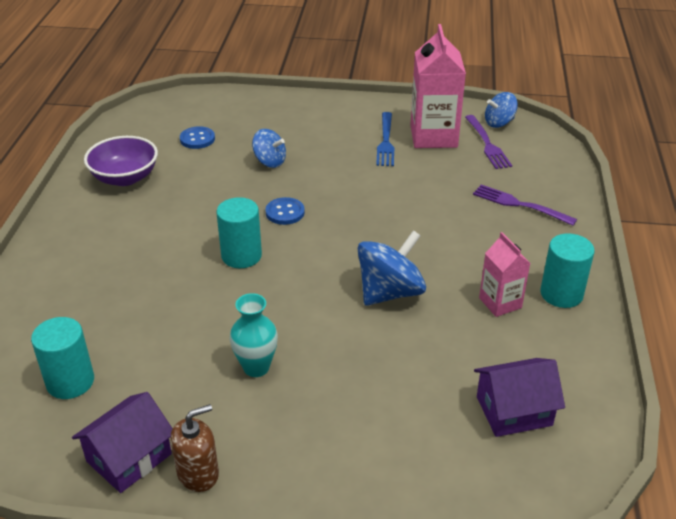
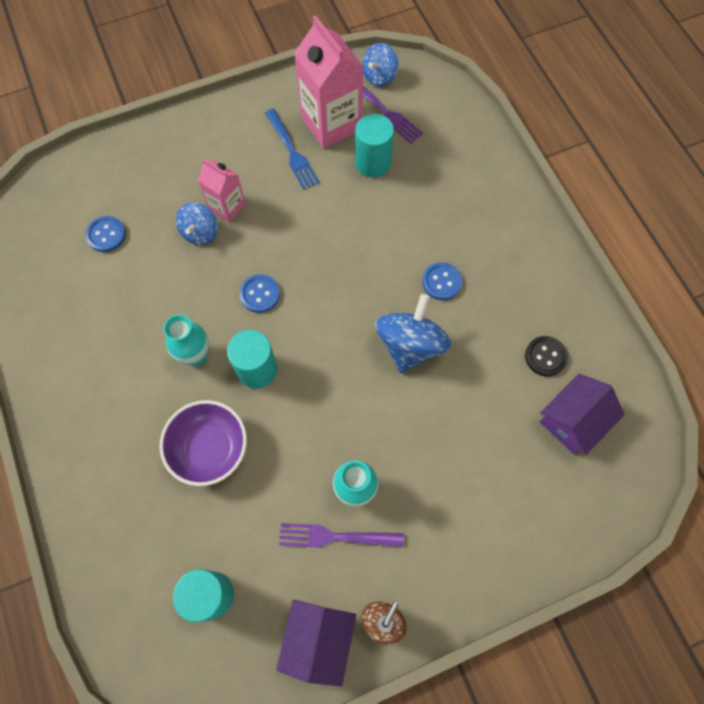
camera: 30 degrees left, 30 degrees up
purple bowl [84,136,158,186] -> purple bowl moved to [159,400,247,486]
blue spinning top [252,129,286,168] -> blue spinning top turned 105 degrees clockwise [176,202,218,245]
purple fork [473,184,577,226] -> purple fork moved to [279,523,404,548]
pink carton [479,232,530,317] -> pink carton moved to [198,158,246,223]
turquoise cylinder [540,233,595,308] -> turquoise cylinder moved to [355,114,394,178]
none -> turquoise vase [164,314,209,366]
none -> blue button [422,262,462,300]
none -> black button [525,336,568,377]

